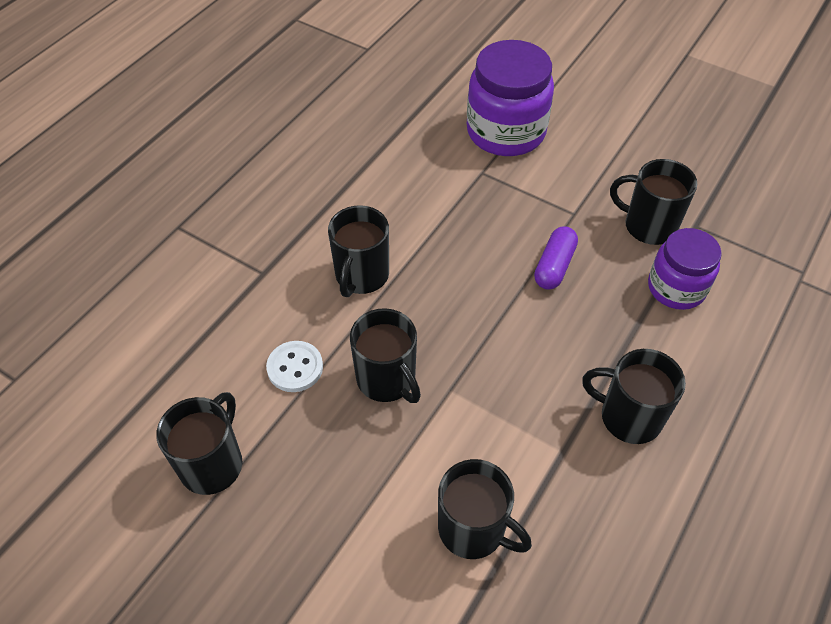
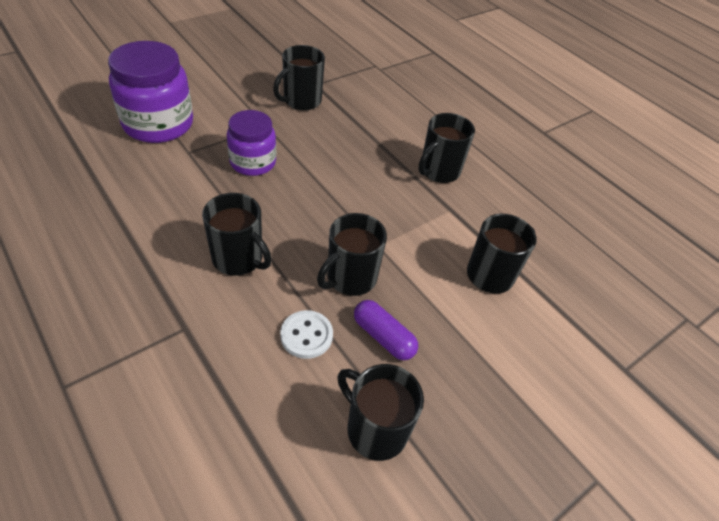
camera: 75 degrees left, 5 degrees down
black mug [350,308,421,403] -> black mug turned 150 degrees clockwise [317,213,387,296]
purple capsule [534,226,578,289] -> purple capsule moved to [354,300,418,360]
purple jar [648,228,722,310] -> purple jar moved to [227,110,276,176]

